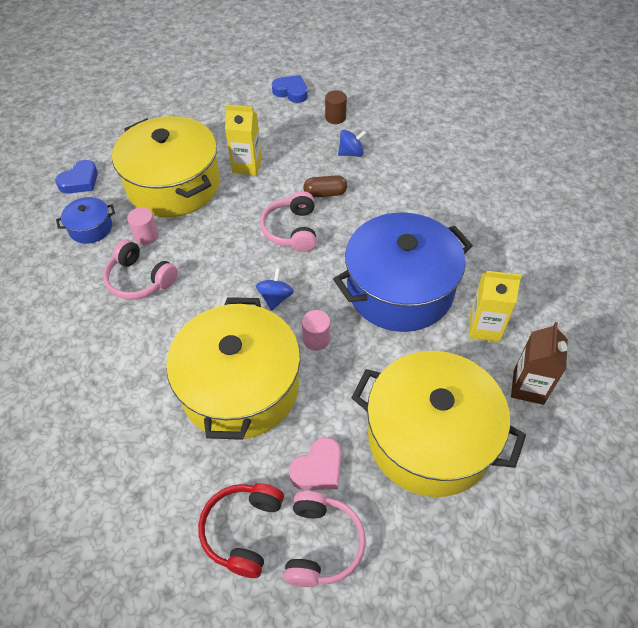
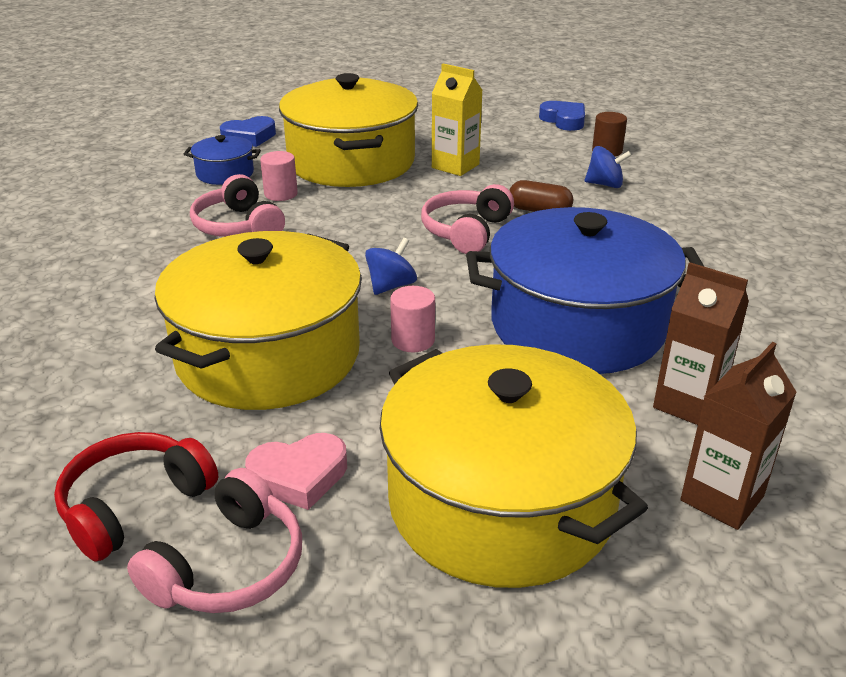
camera: 25 degrees right, 20 degrees down
yellow carton [469,271,522,342] -> brown carton [653,262,749,425]

